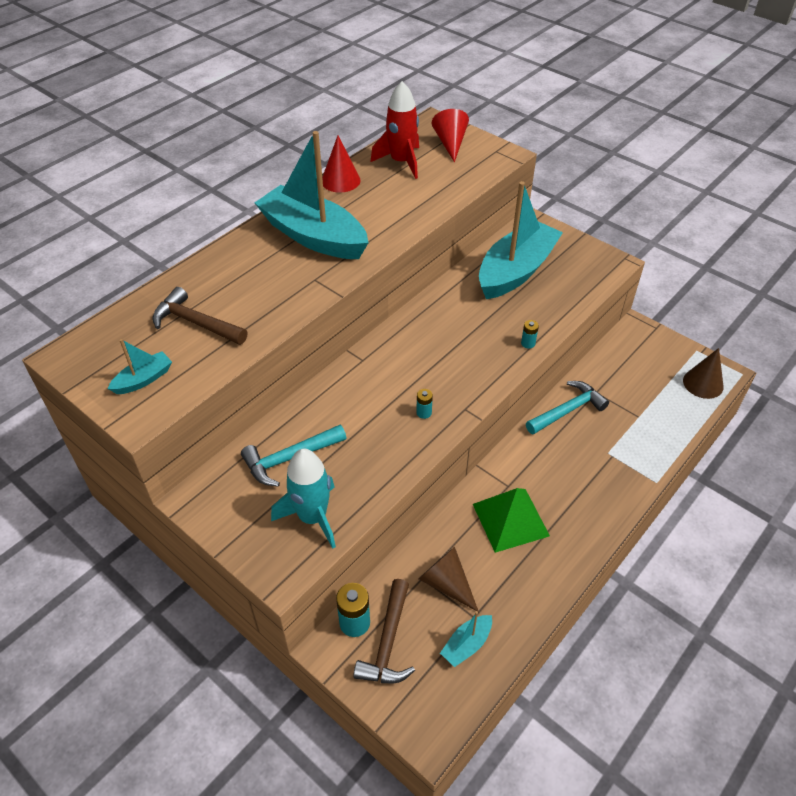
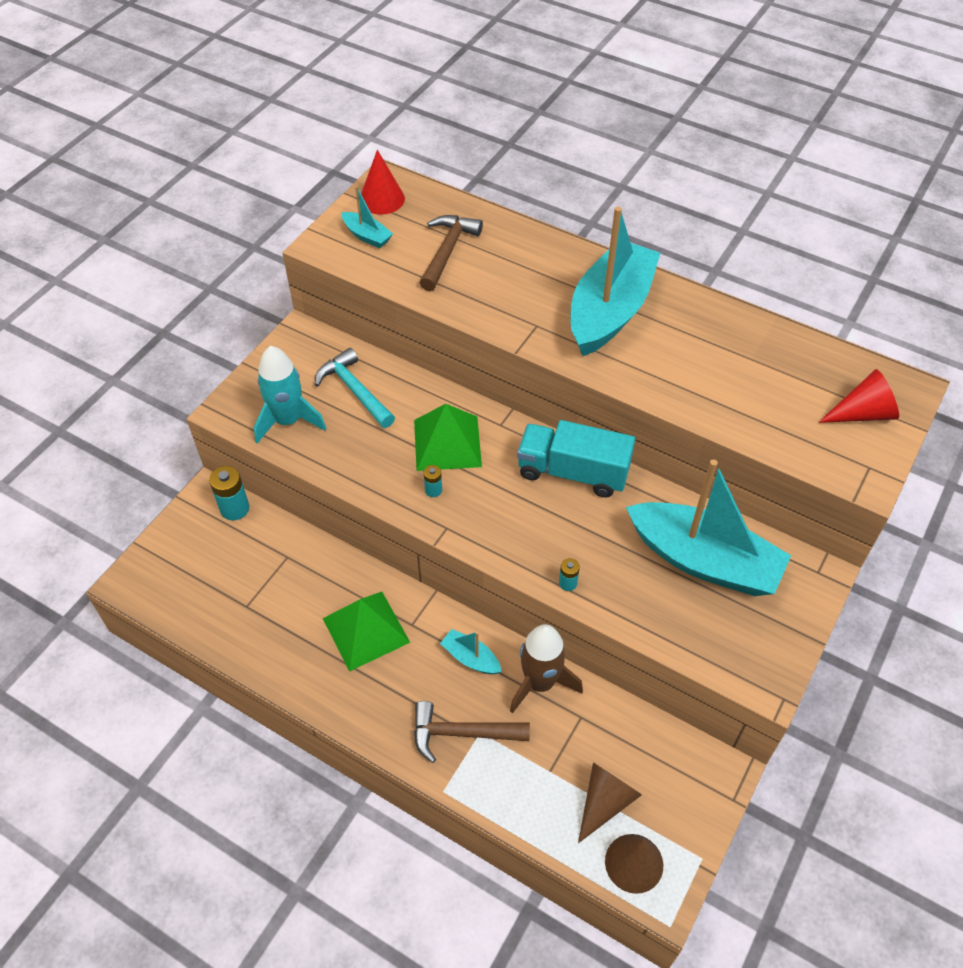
camera: 80 degrees right, 5 degrees up
red cone [322,136,361,193] -> red cone moved to [361,150,405,215]
brown hammer [353,579,415,683] -> brown hammer moved to [414,701,530,763]
red rocket [370,81,419,179] -> none
brown cone [419,547,479,612] -> brown cone moved to [578,762,642,843]
turquoise boat [440,611,492,667] -> turquoise boat moved to [440,629,502,674]
turquoise hammer [526,381,609,435] -> brown rocket [510,624,583,714]
none -> green pyramid [414,404,482,471]
none -> turquoise truck [517,420,635,498]

